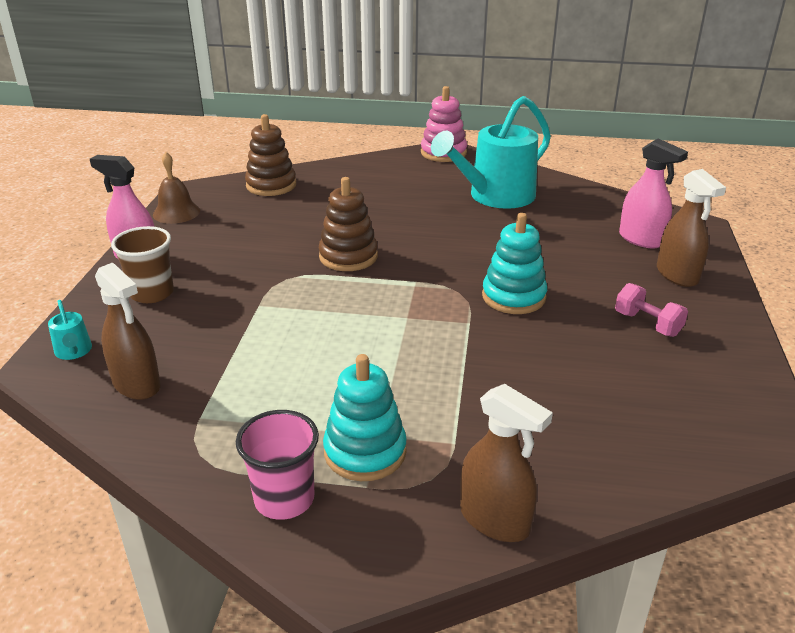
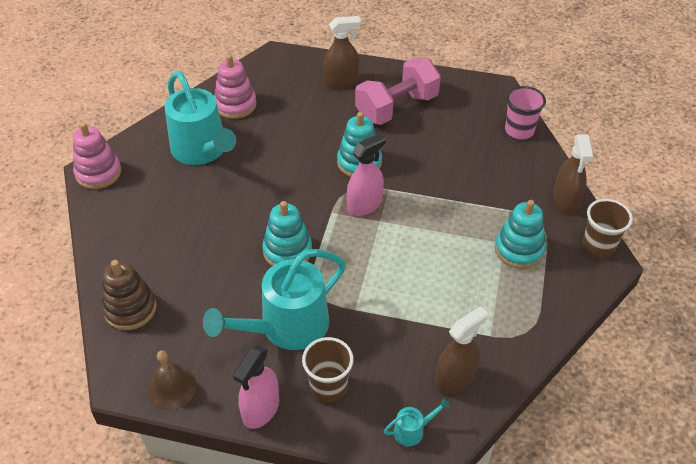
camera: 85 degrees left, 15 degrees up
pink cup [236,410,319,520] -> pink cup moved to [505,86,546,139]
brown stacking toy [319,177,378,271] -> turquoise stacking toy [262,201,312,266]
brown spray bottle [460,384,553,542] -> brown spray bottle turned 135 degrees clockwise [553,135,593,214]
pink dumbbell [615,283,688,337] -> pink dumbbell [355,57,441,125], size x2.01
pink spray bottle [619,139,688,248] -> pink spray bottle moved to [347,133,386,216]
none -> turquoise watering can [203,249,346,350]
none -> pink stacking toy [214,54,257,119]
none -> brown cup [582,199,633,258]

